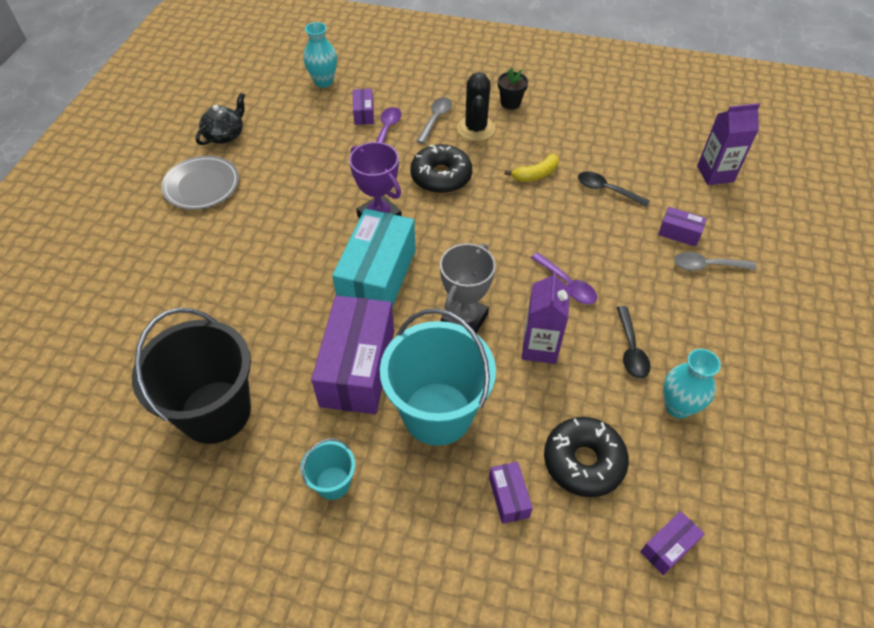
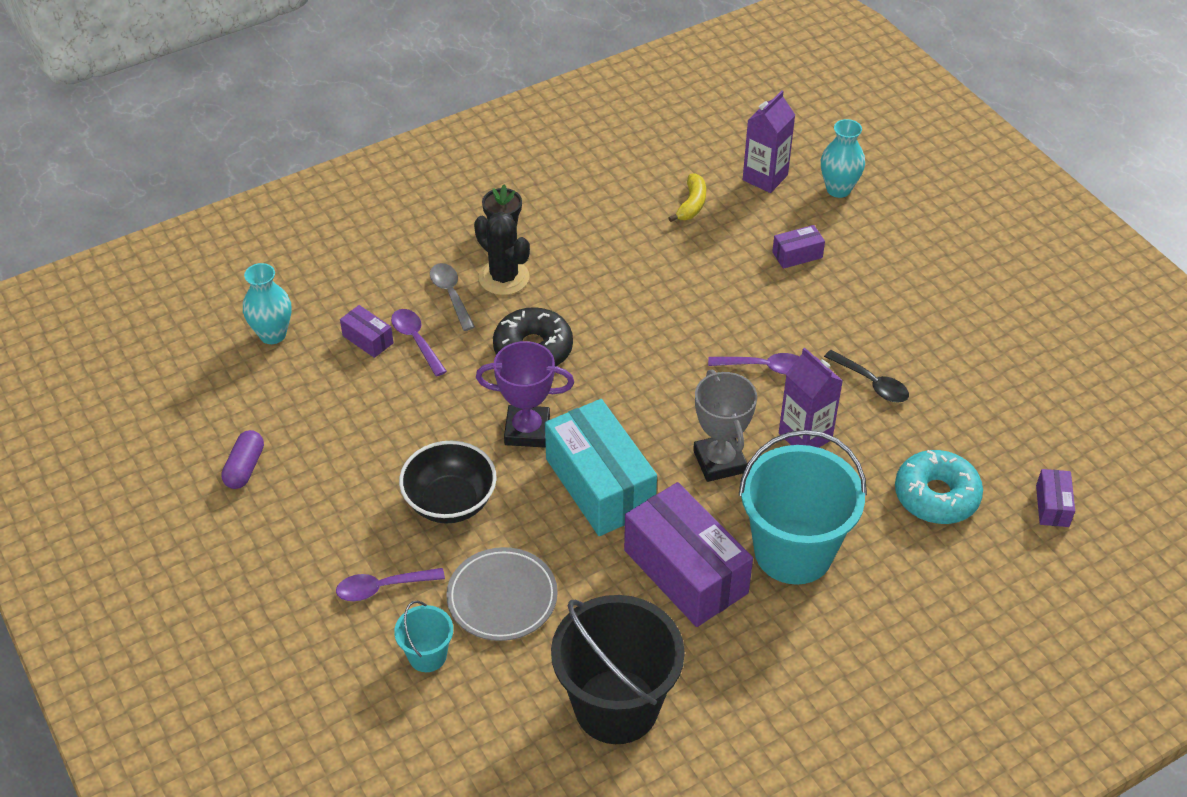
camera: 45 degrees left, 5 degrees down
grey plate [161,156,239,210] -> grey plate moved to [446,547,558,641]
black teapot [196,93,245,145] -> purple capsule [221,430,264,489]
turquoise bucket [301,438,355,500] -> turquoise bucket moved to [394,600,453,672]
purple box [489,462,533,524] -> none
yellow banana [505,154,559,182] -> yellow banana moved to [668,173,706,222]
black donut [544,417,629,497] -> turquoise donut [895,450,983,524]
black spoon [578,171,650,207] -> none
turquoise vase [663,349,721,418] -> turquoise vase moved to [821,119,865,198]
grey spoon [674,252,757,271] -> none
none -> purple spoon [336,568,445,601]
none -> black bowl [399,441,497,523]

